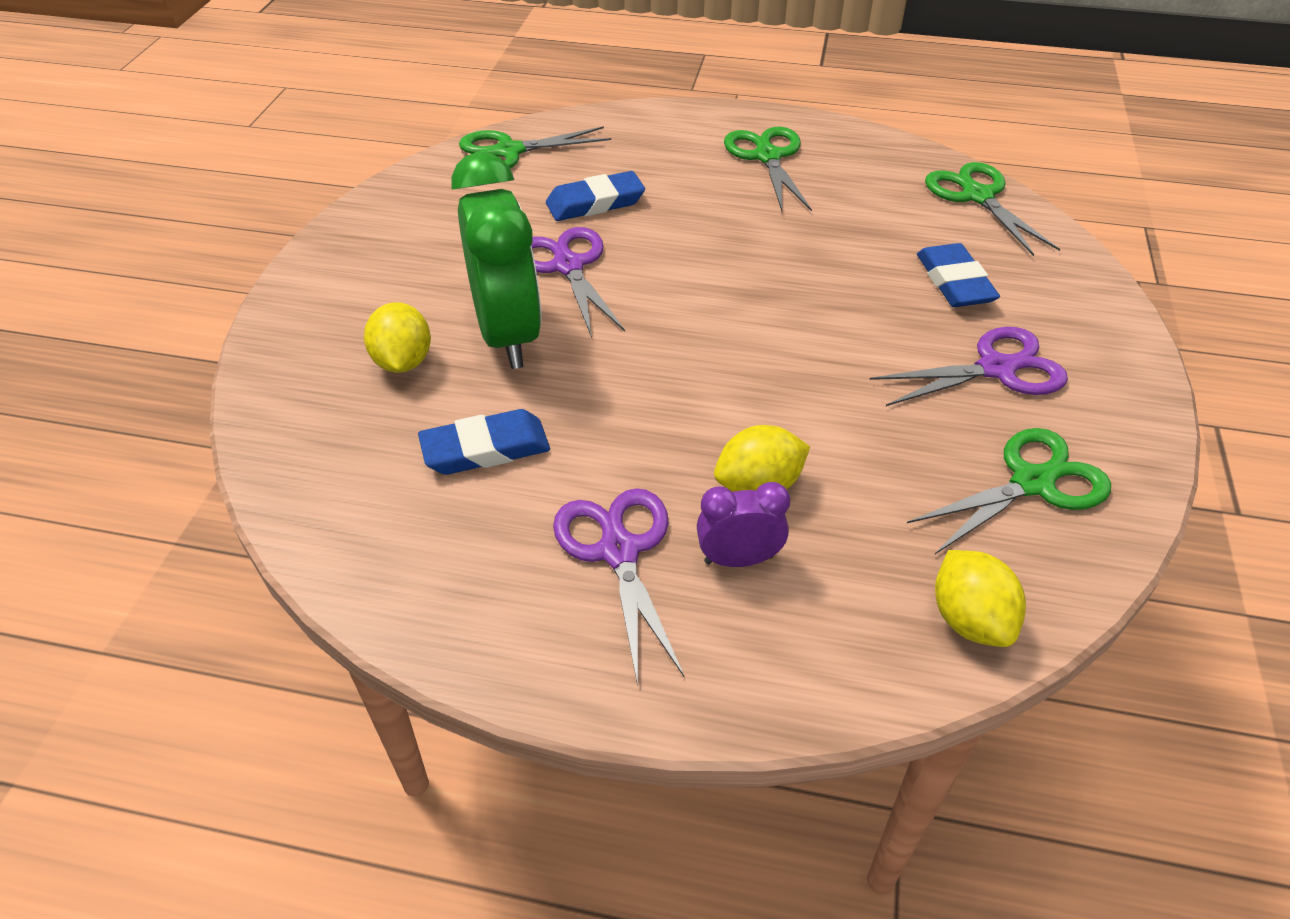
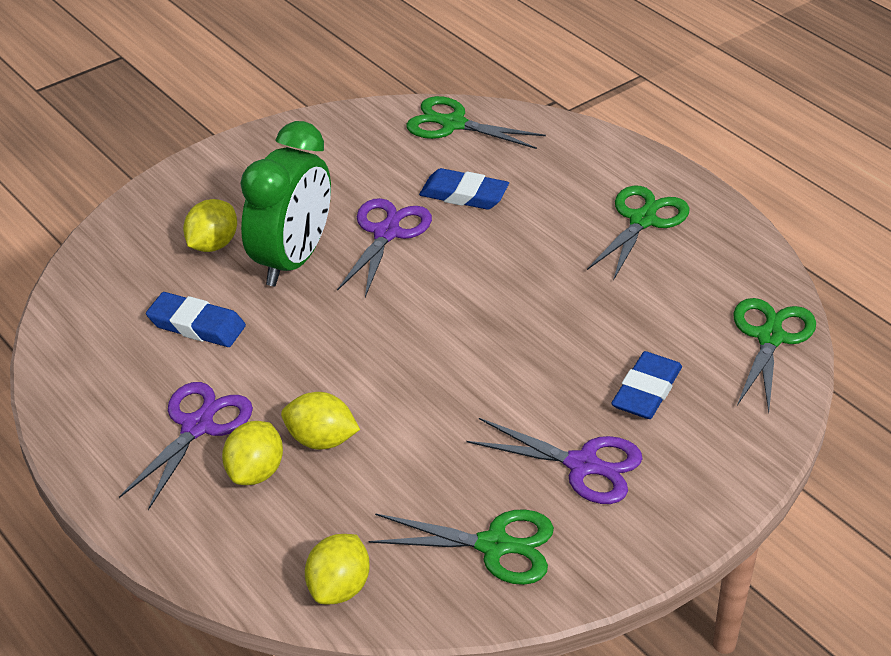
camera: 40 degrees right, 5 degrees down
purple clock [697,482,790,567] -> yellow lemon [222,421,283,485]

